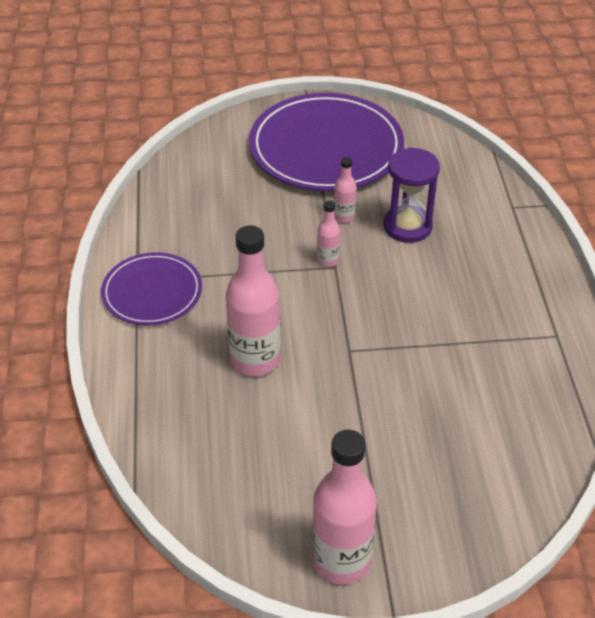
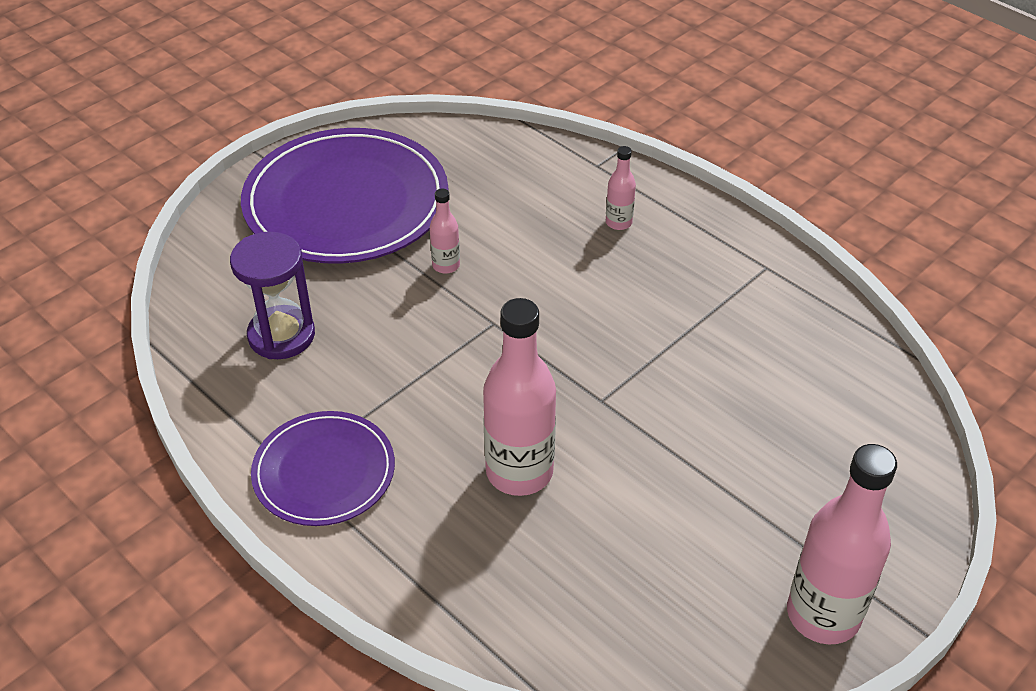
camera: 40 degrees left, 0 degrees up
pink bottle [317,200,340,267] -> pink bottle moved to [606,146,636,230]
purple hourglass [384,148,440,243] -> purple hourglass moved to [230,232,315,359]

